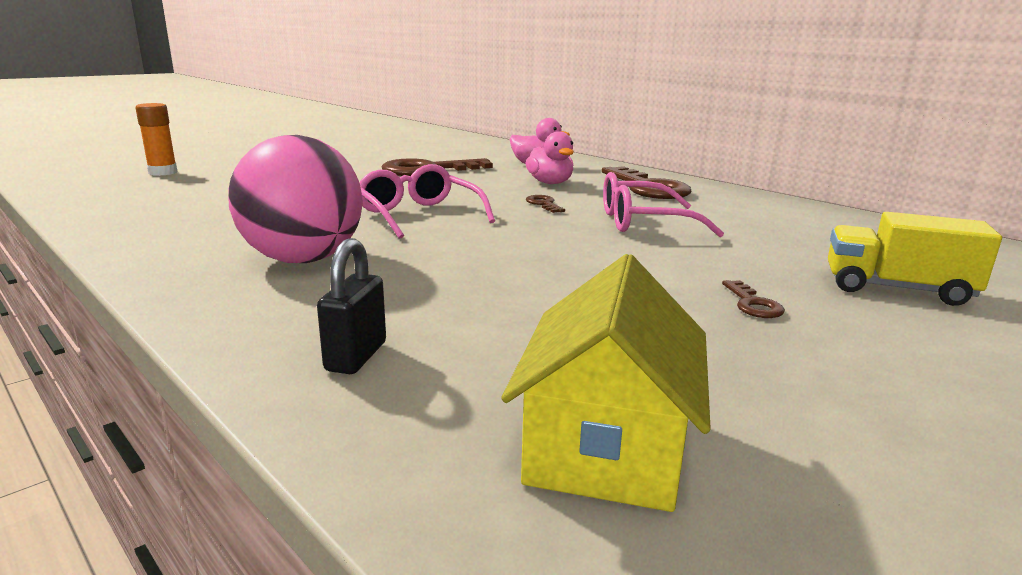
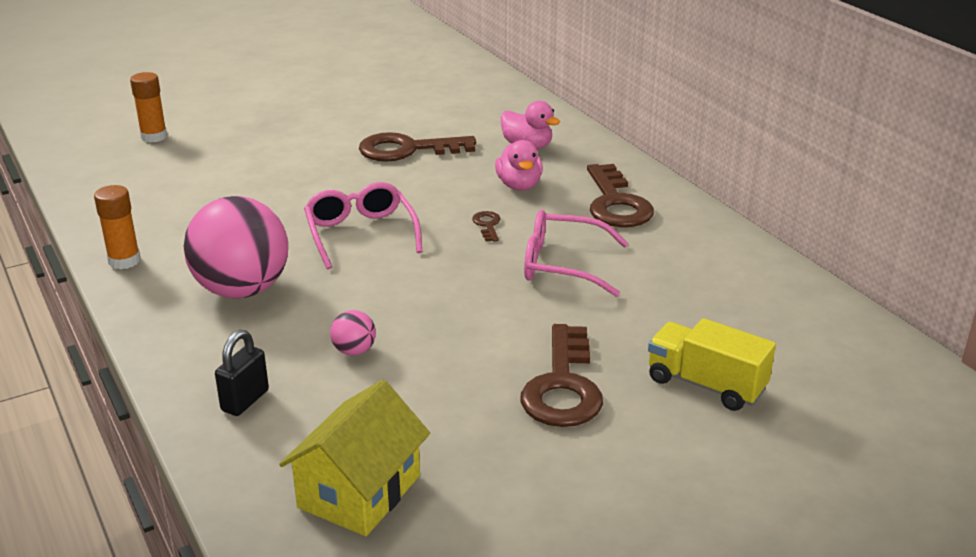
camera: 15 degrees right, 10 degrees up
brown key [722,280,785,318] -> brown key [520,324,603,427], size x2.28
none -> orange glue stick [94,185,140,269]
none -> pink ball [330,310,376,355]

